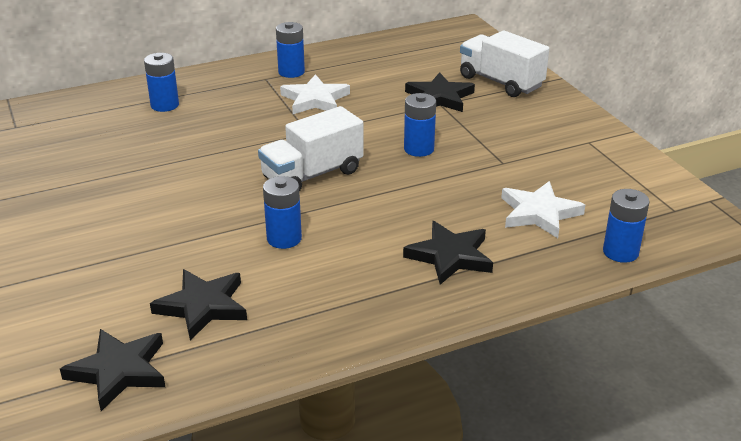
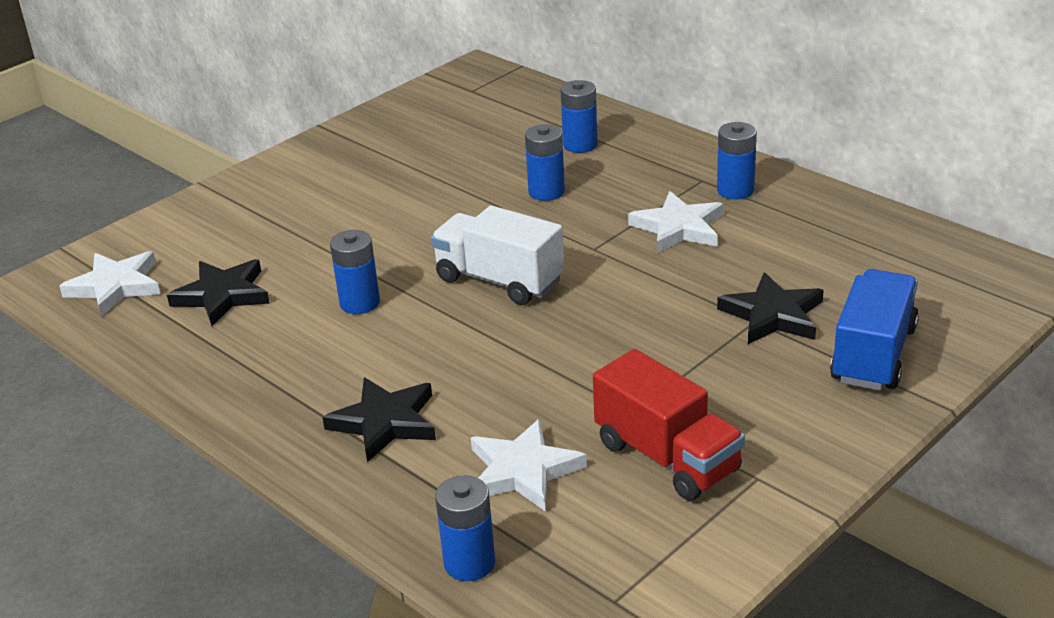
camera: 70 degrees right, 0 degrees up
black star [60,329,165,411] -> white star [59,251,160,317]
blue battery [404,93,436,157] -> blue battery moved to [525,124,565,201]
white truck [460,30,549,97] -> blue truck [830,269,919,390]
none -> red truck [593,349,745,501]

